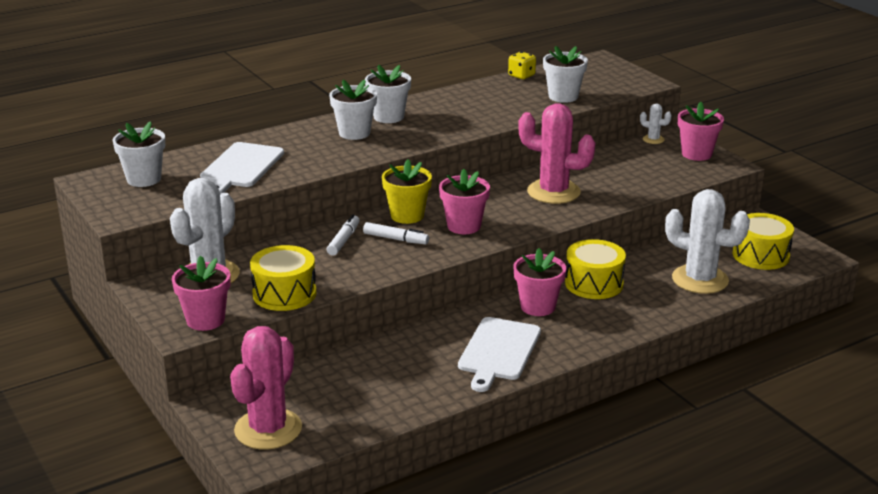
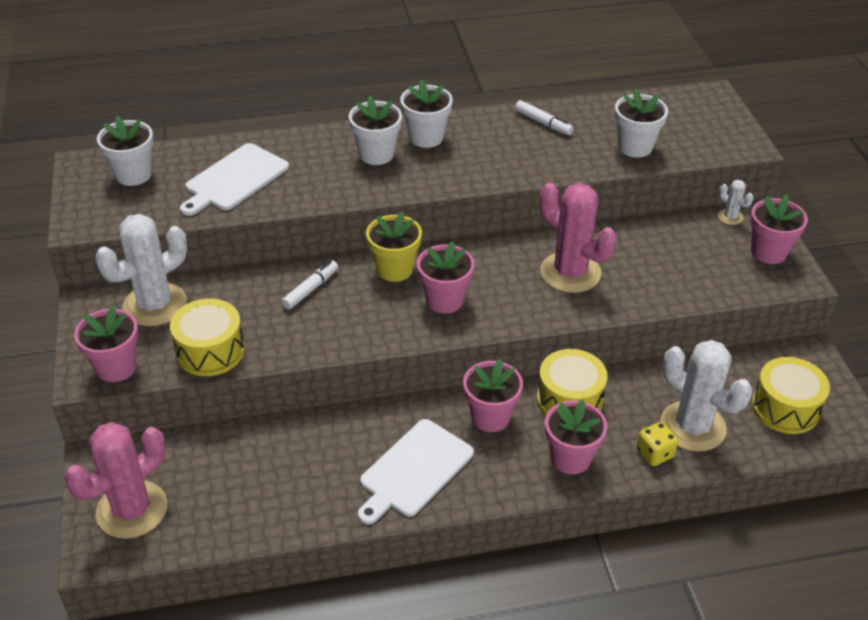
camera: 20 degrees right, 15 degrees up
white marker [363,222,429,244] -> white marker moved to [515,100,573,135]
yellow dice [508,52,536,79] -> yellow dice moved to [636,422,678,466]
none -> pink flower pot [545,399,607,474]

